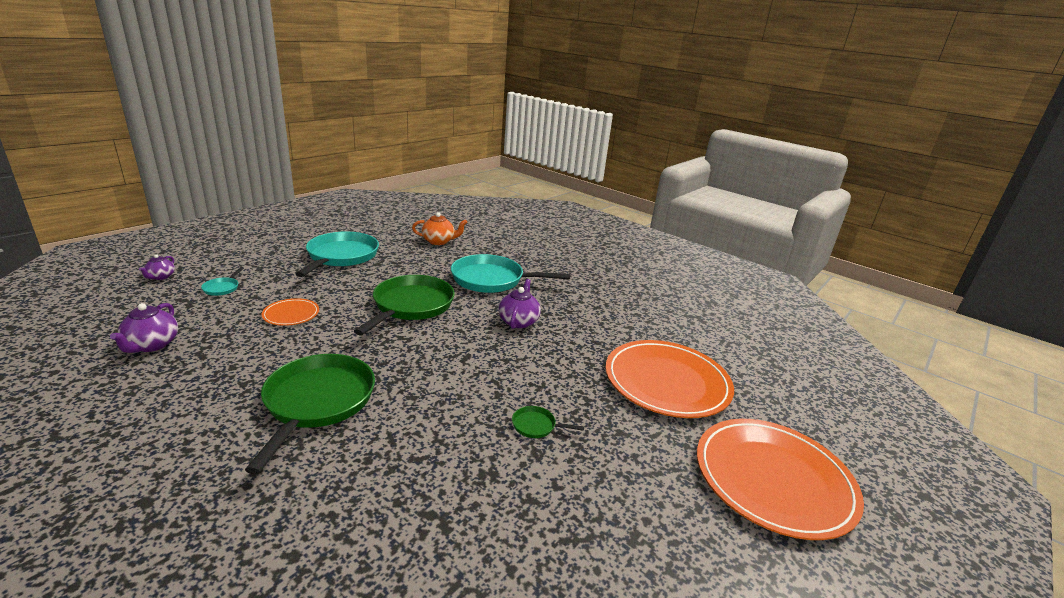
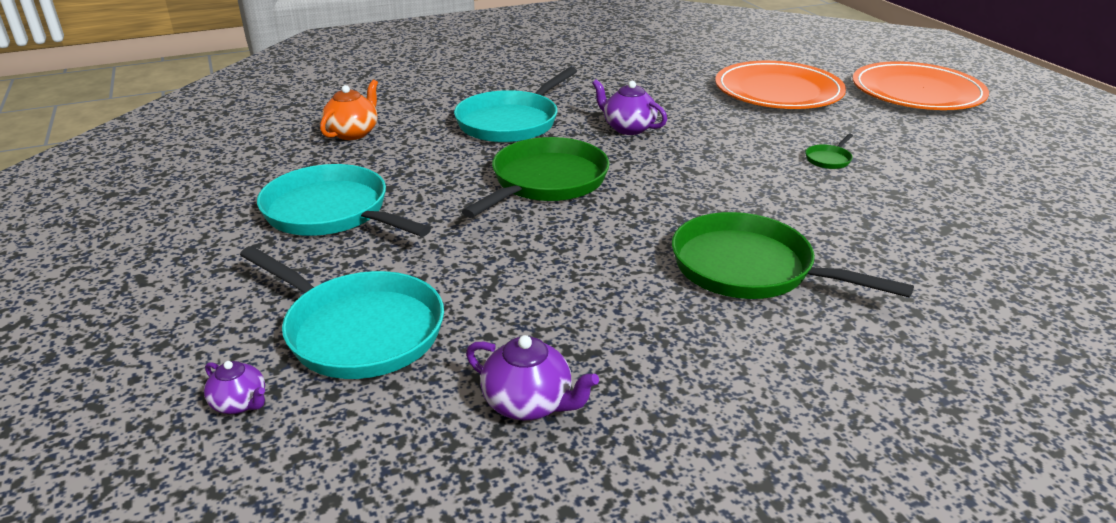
camera: 60 degrees left, 5 degrees up
turquoise pan [201,267,244,296] -> turquoise pan [240,246,444,379], size x2.46
orange plate [262,298,319,326] -> none
green pan [354,275,455,335] -> green pan turned 75 degrees clockwise [462,137,610,218]

